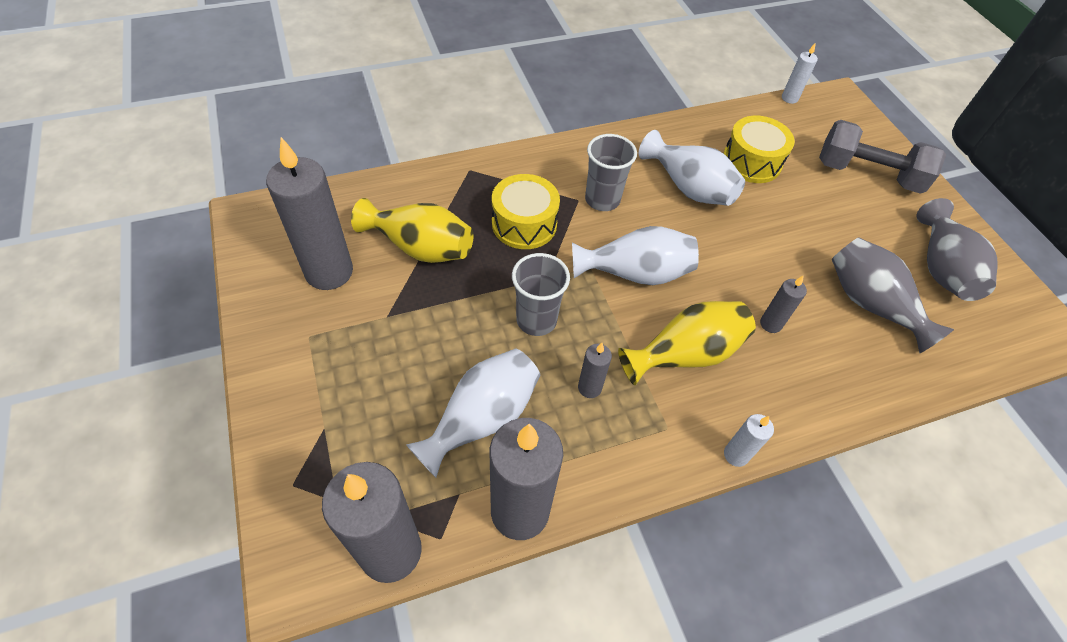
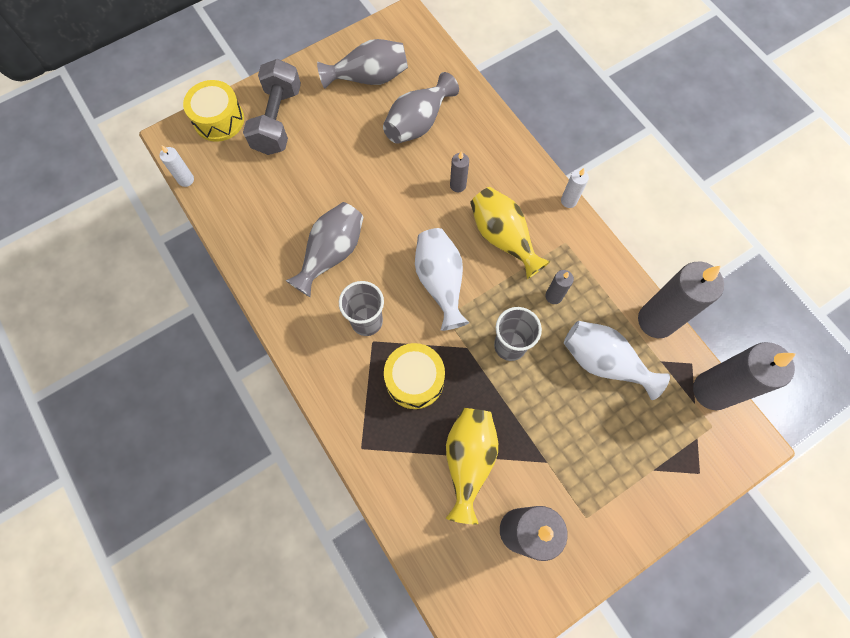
camera: 100 degrees left, 15 degrees up
white vase [639,130,745,206] -> grey vase [285,202,364,297]
yellow drum [723,116,795,183] -> yellow drum moved to [183,80,244,142]

